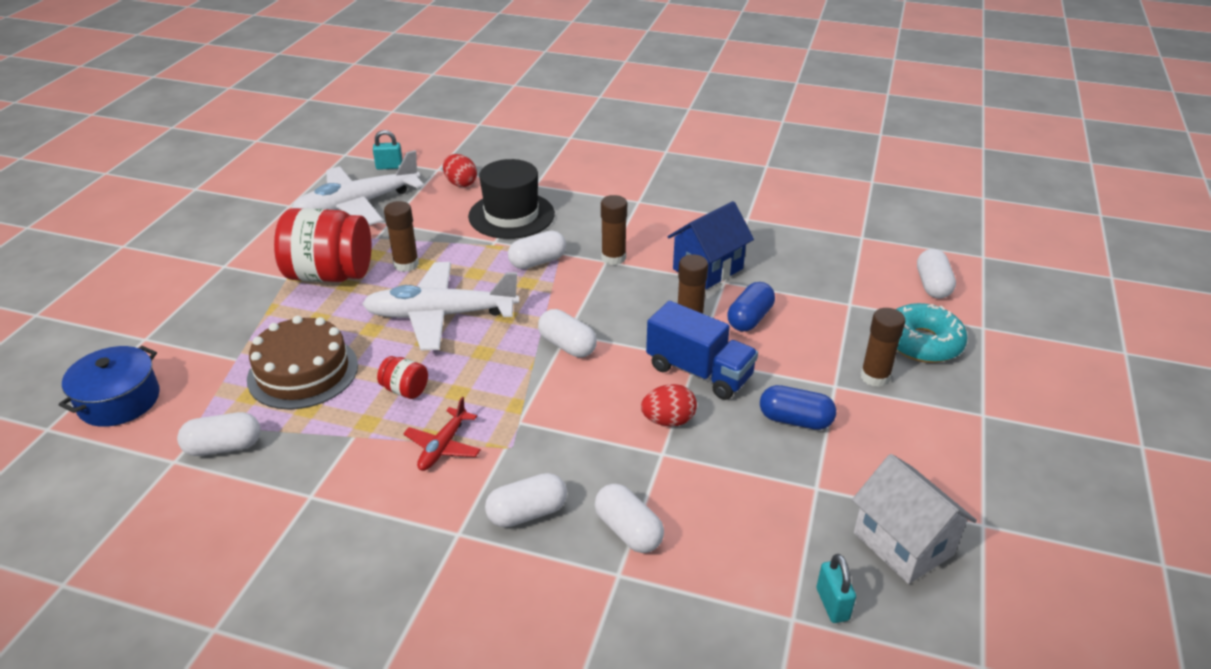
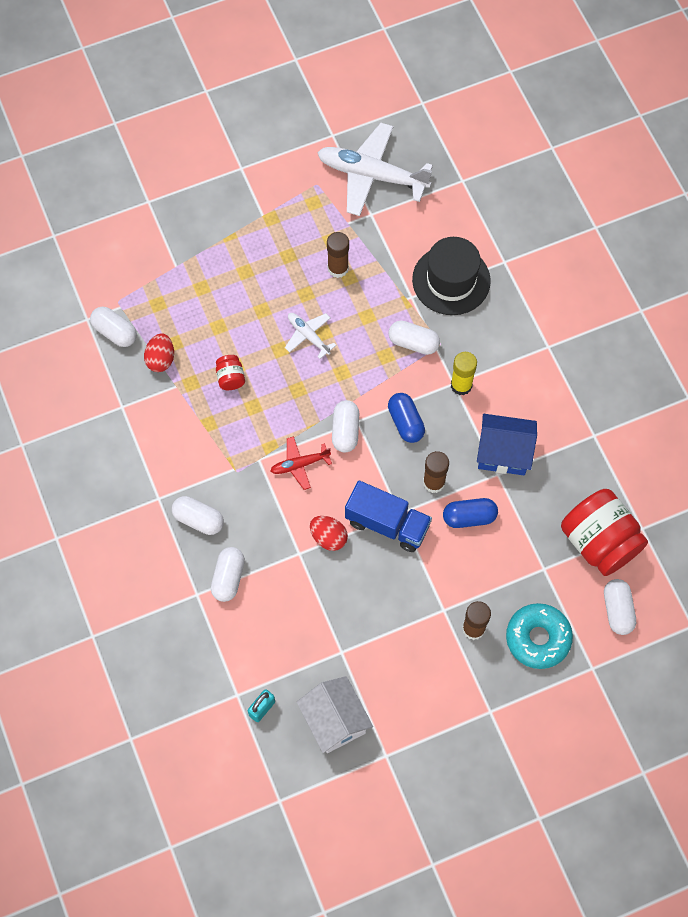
camera: 50 degrees right, 30 degrees up
blue pot [59,346,160,427] -> none
brown cake [247,316,358,410] -> none
red jar [274,208,371,282] -> red jar moved to [561,489,648,576]
white plane [362,262,519,350] -> white plane [285,313,336,359], size x0.49
turquoise padlock [373,130,403,170] -> none
red plane [403,397,481,471] -> red plane moved to [270,436,332,490]
red egg [443,154,477,187] -> red egg moved to [144,333,174,372]
brown glue stick [601,195,627,265] -> yellow glue stick [451,352,477,395]
blue truck [646,301,758,400] -> blue truck turned 60 degrees counterclockwise [345,480,432,552]
blue capsule [760,385,836,430] -> blue capsule moved to [388,393,425,443]
white house [852,454,977,584] -> white house turned 45 degrees counterclockwise [297,676,373,753]
white capsule [917,249,956,299] -> white capsule turned 60 degrees counterclockwise [604,579,636,635]

